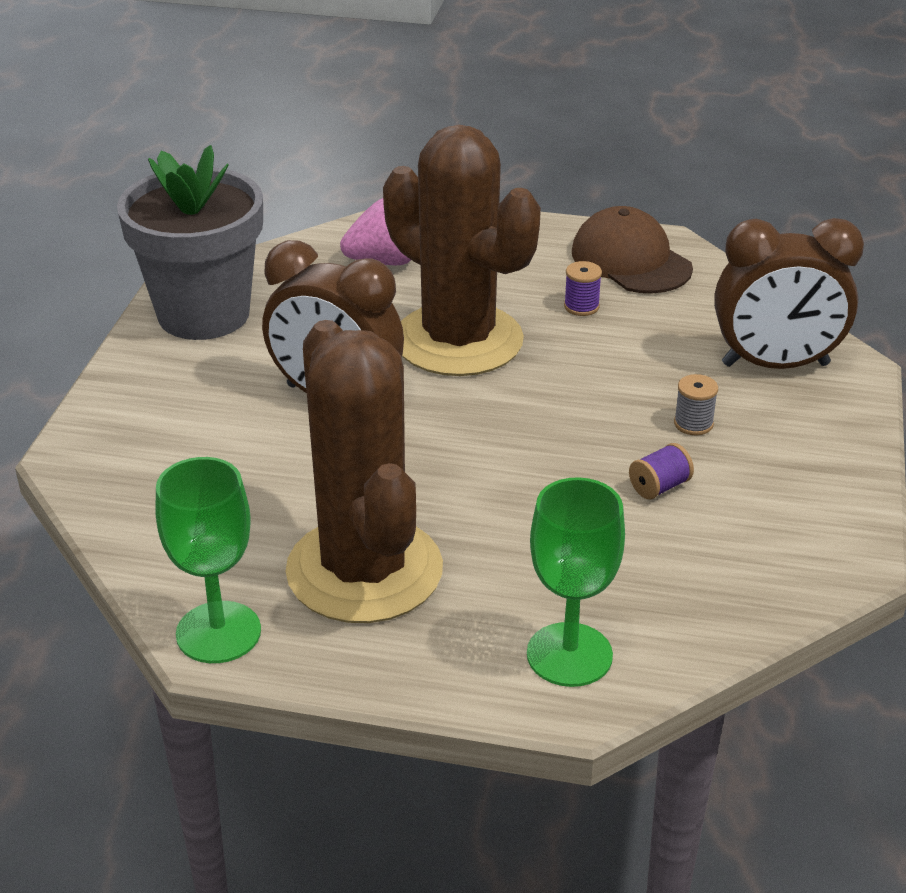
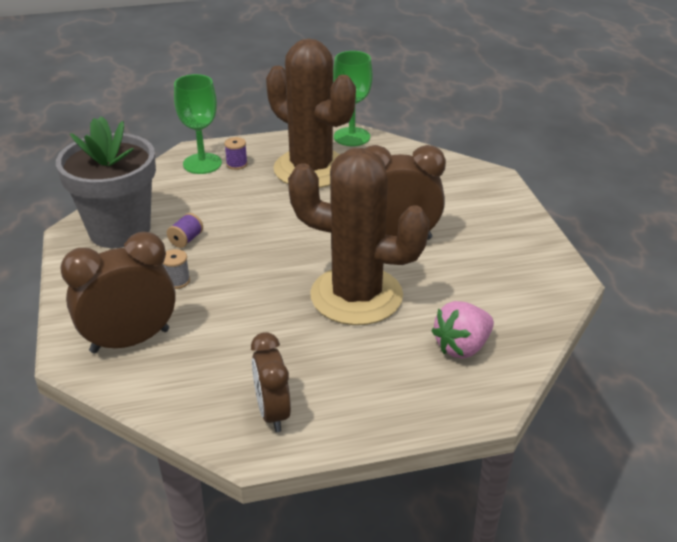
camera: 155 degrees right, 0 degrees up
grey flower pot [117,145,263,340] -> grey flower pot moved to [56,116,156,248]
purple spool [564,261,602,316] -> purple spool moved to [224,137,248,170]
brown cap [572,206,693,293] -> brown clock [251,332,291,432]

